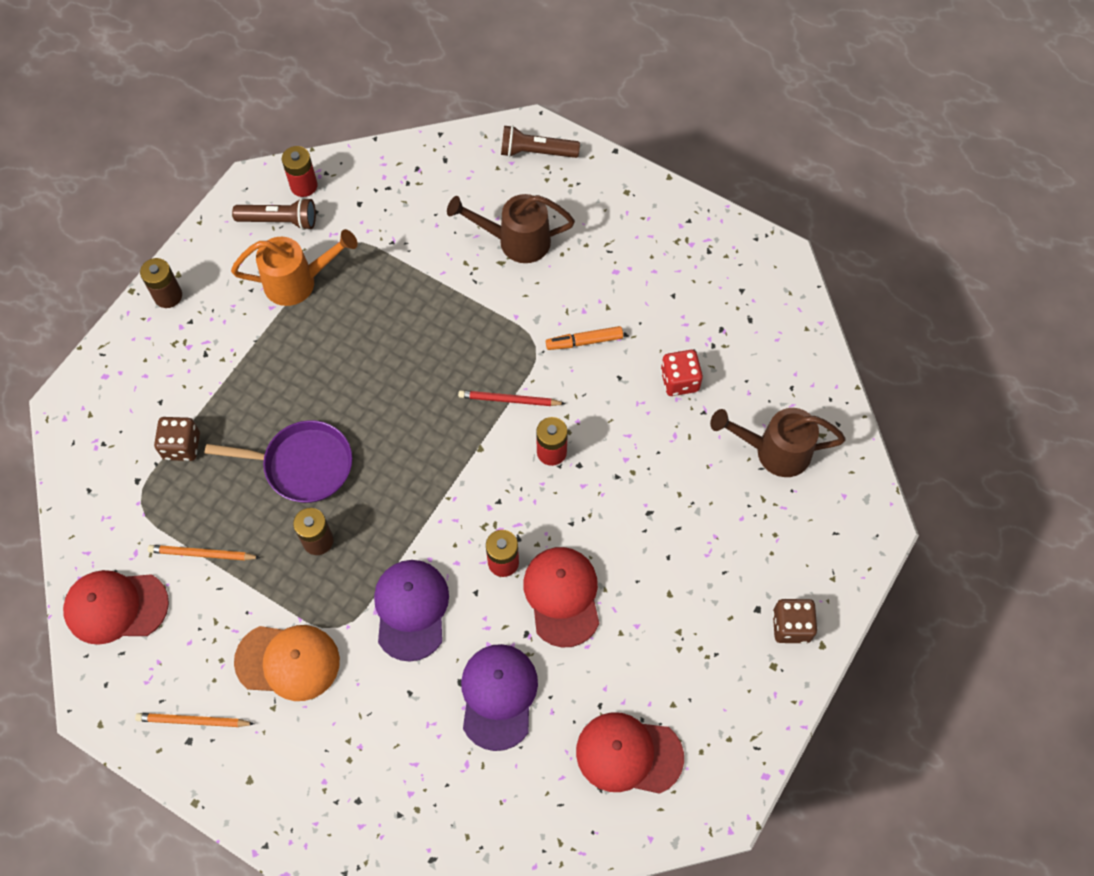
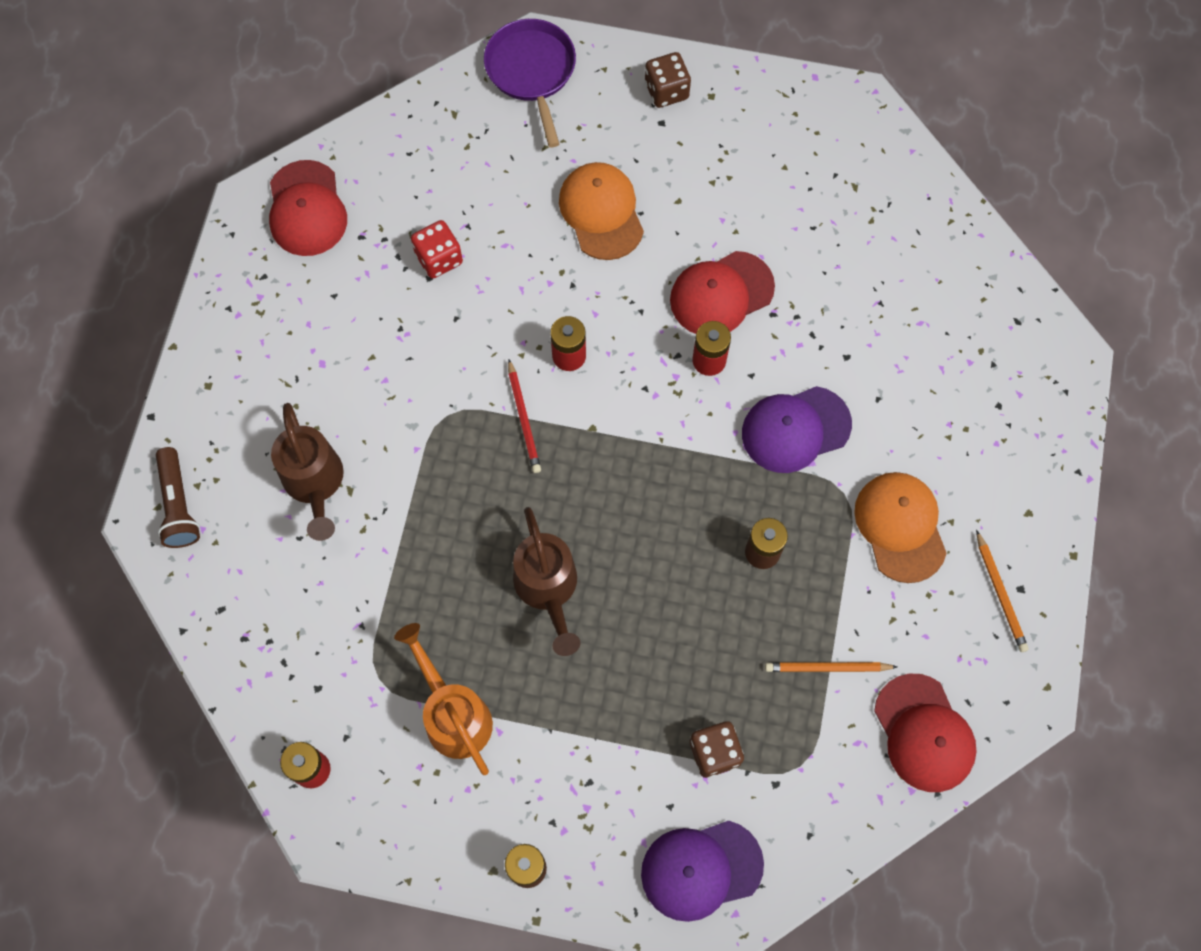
camera: 110 degrees left, 5 degrees up
orange pencil [148,545,261,560] -> orange pencil turned 105 degrees clockwise [765,662,897,672]
purple pan [205,420,352,503] -> purple pan moved to [484,19,576,147]
brown flashlight [232,198,316,230] -> none
purple cap [461,644,538,751] -> purple cap moved to [641,821,764,922]
orange marker [546,326,623,350] -> none
red cap [576,712,684,794] -> red cap moved to [269,160,347,256]
brown watering can [710,408,846,477] -> brown watering can moved to [513,507,581,656]
none -> orange cap [559,162,644,260]

